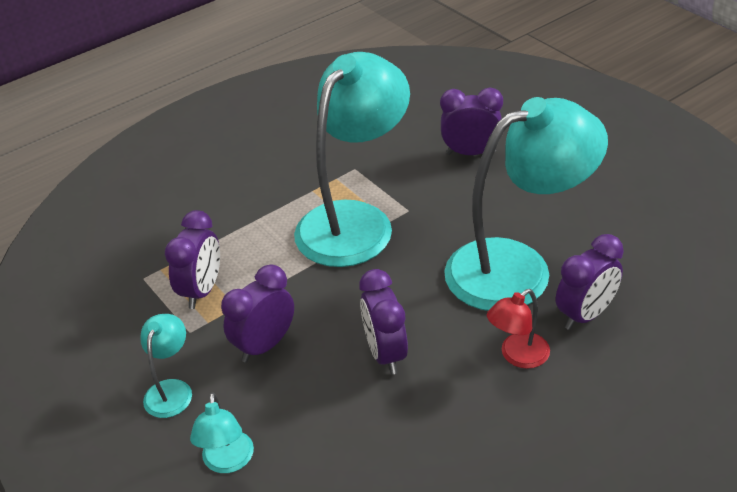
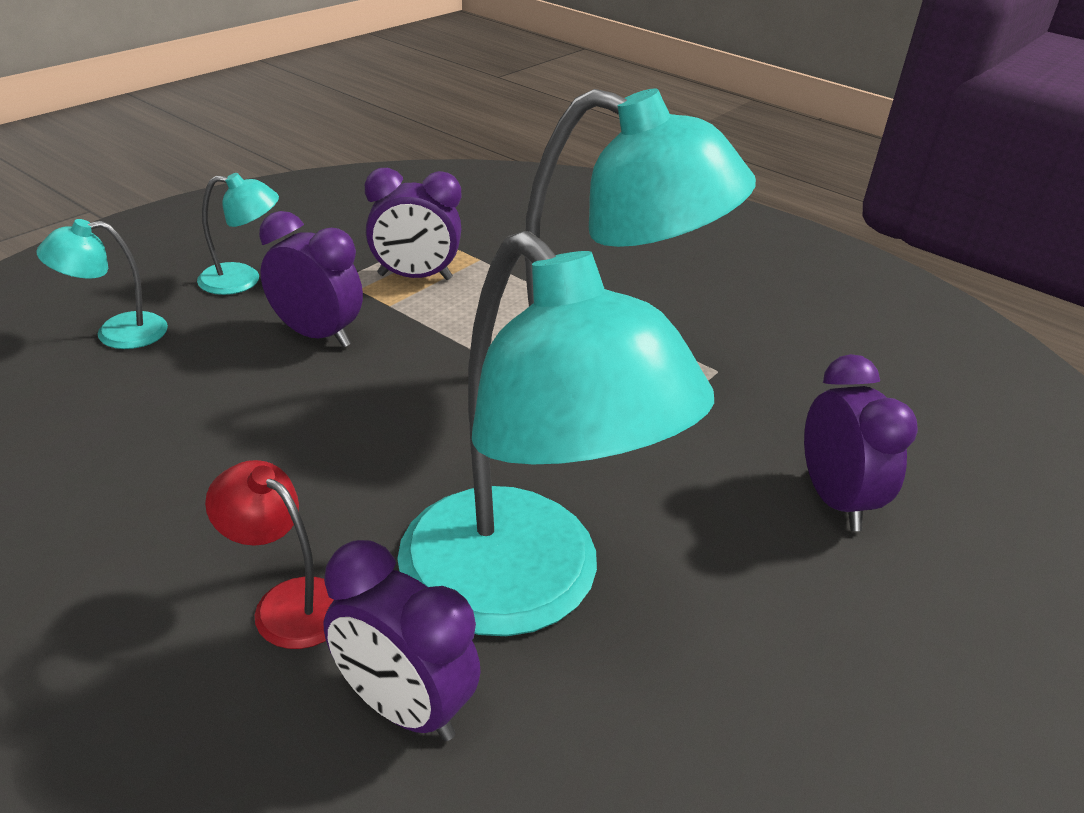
camera: 70 degrees right, 5 degrees down
purple clock [360,269,408,375] -> none

